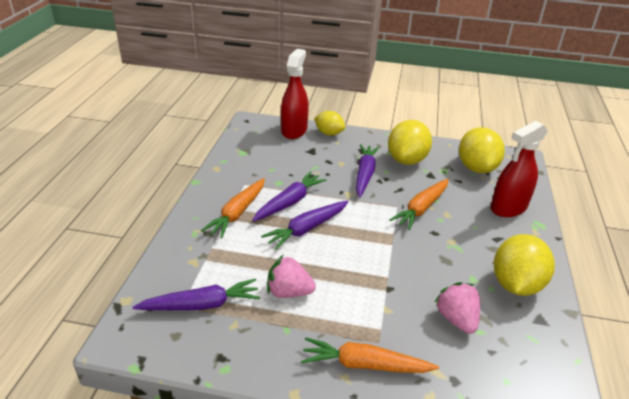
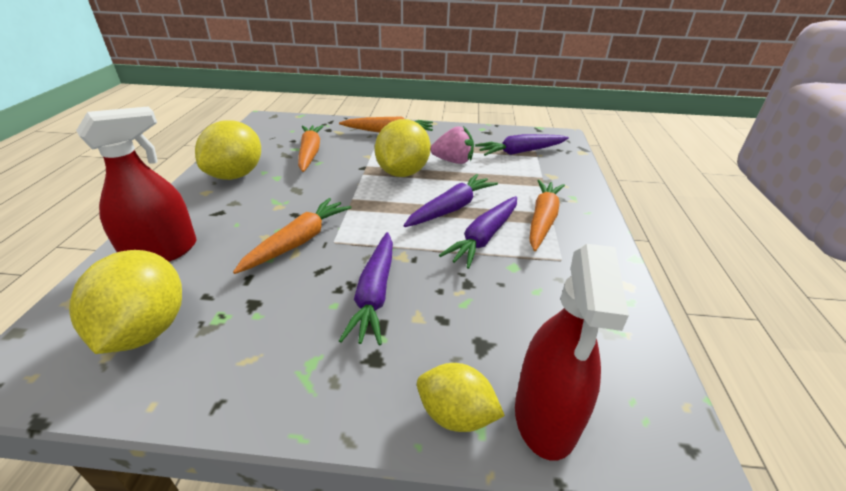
camera: 175 degrees right, 0 degrees up
yellow lemon [388,120,432,165] -> yellow lemon moved to [375,119,431,177]
pink strawberry [435,282,480,334] -> orange carrot [298,125,324,172]

